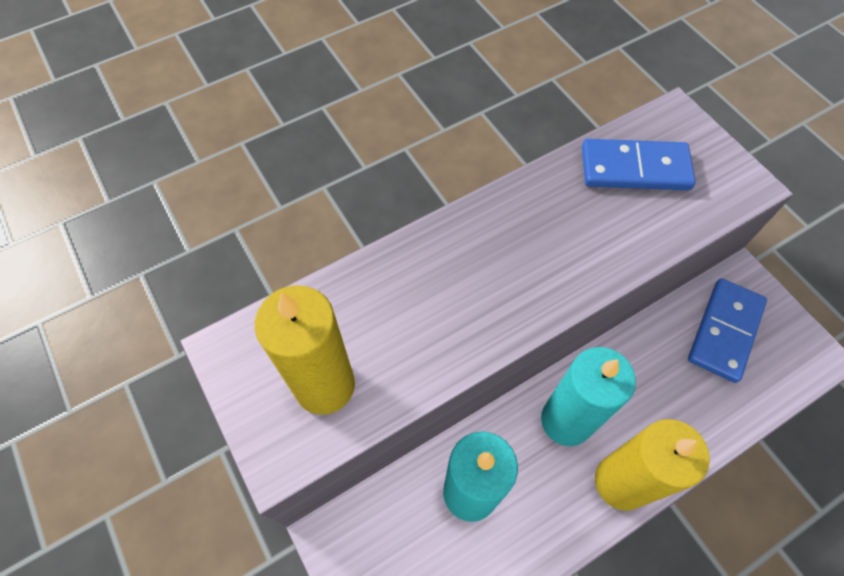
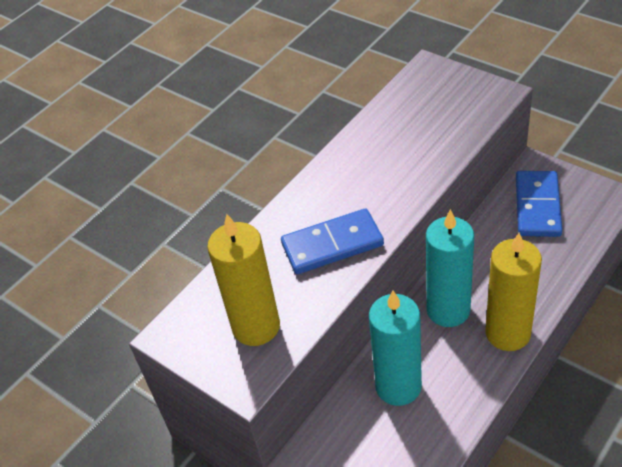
camera: 15 degrees left, 15 degrees down
blue domino [582,139,696,190] -> blue domino moved to [281,208,384,274]

